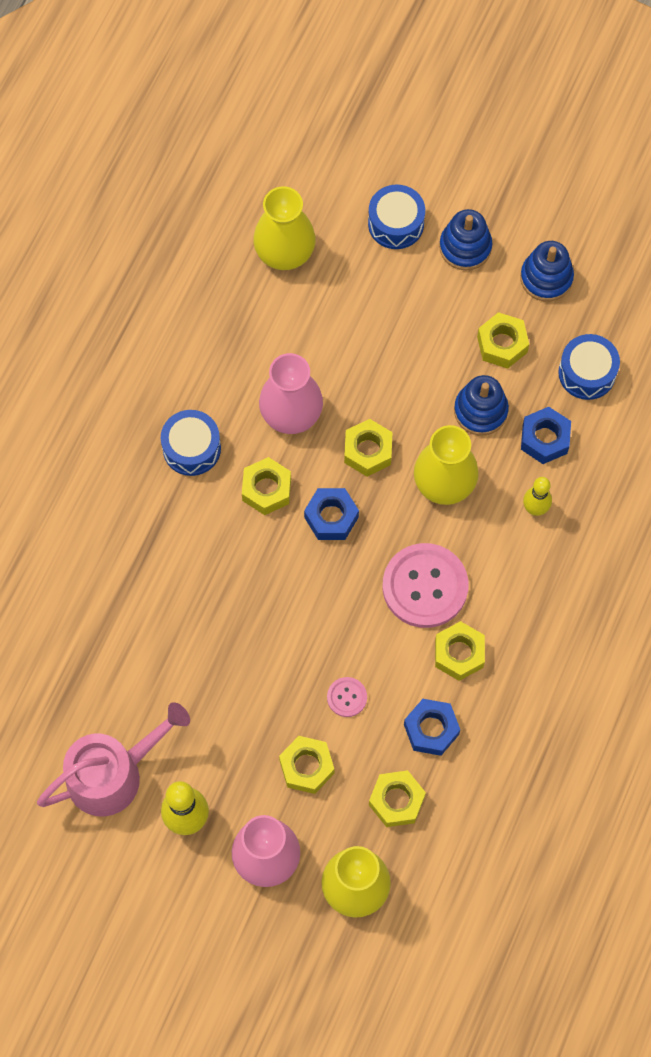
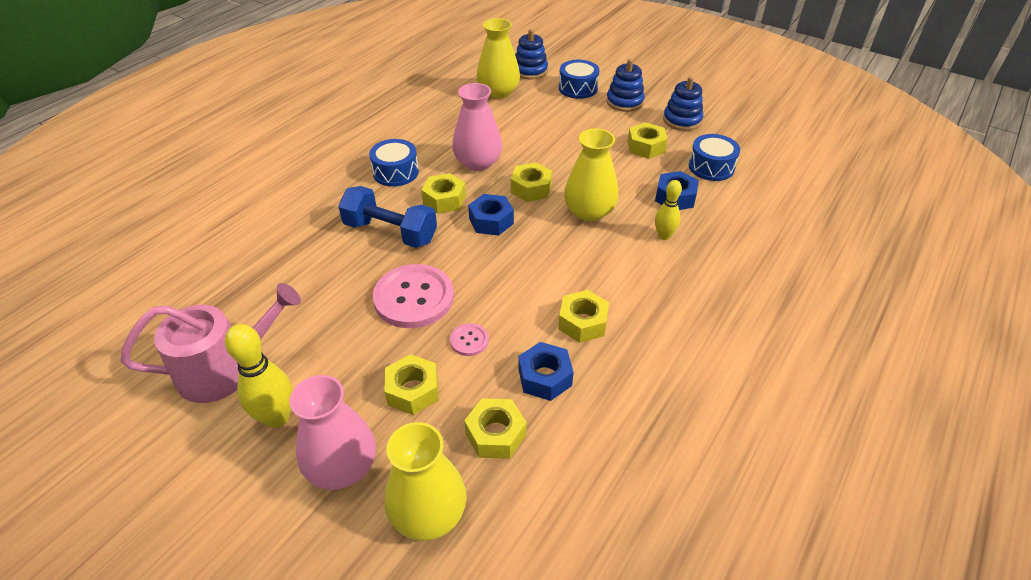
camera: 10 degrees right, 25 degrees down
pink button [383,543,468,628] -> pink button moved to [373,264,454,328]
blue stacking toy [454,375,509,436] -> blue stacking toy moved to [515,29,548,80]
none -> blue dumbbell [338,186,437,248]

